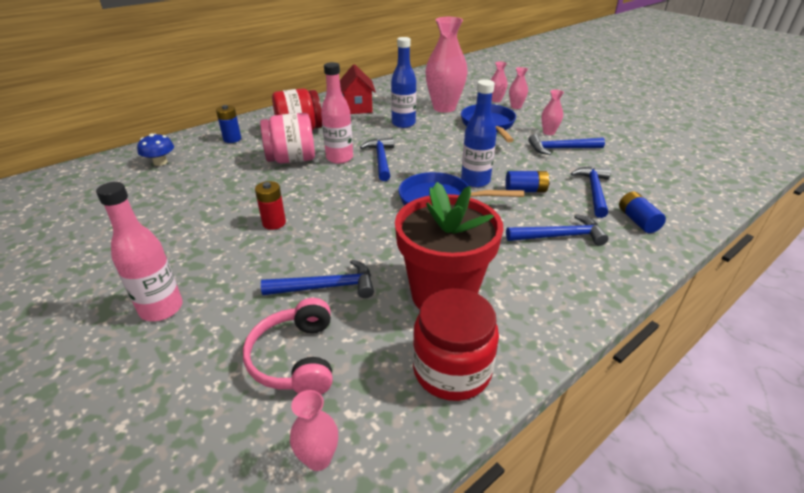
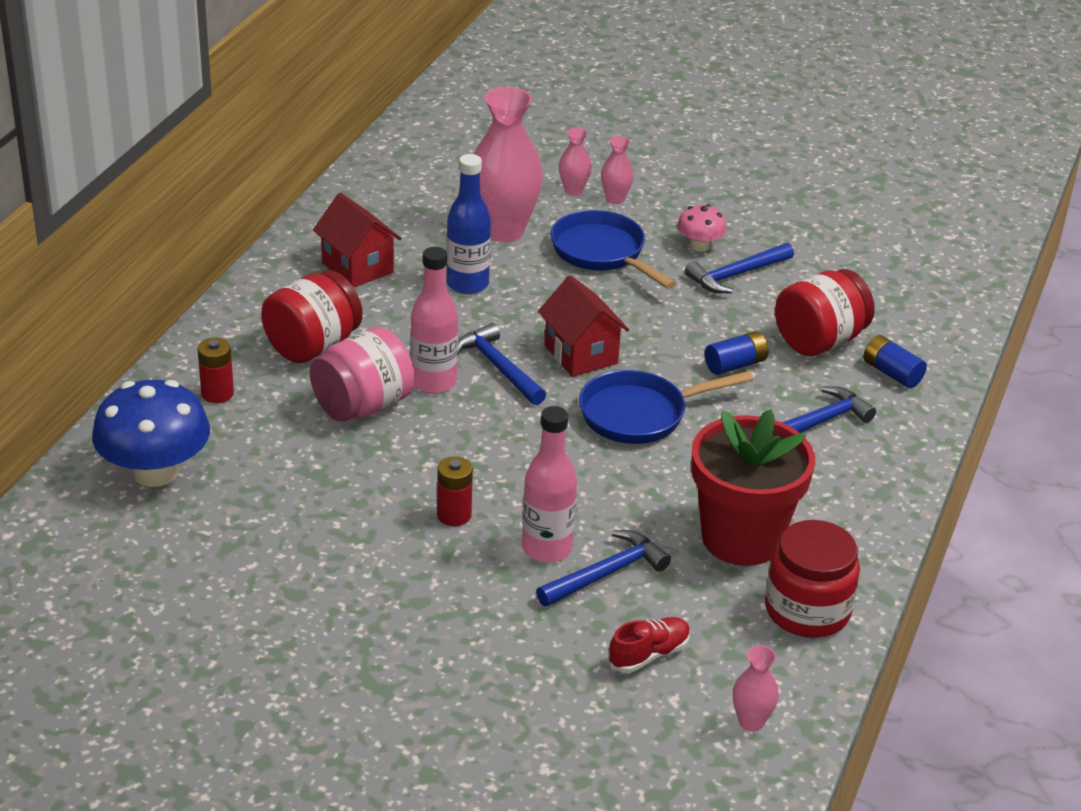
camera: 30 degrees left, 0 degrees up
pink bottle [96,182,183,321] -> pink bottle moved to [522,406,577,562]
blue mushroom [137,133,174,166] -> blue mushroom [92,380,210,487], size x1.94
blue battery [216,105,241,143] -> red battery [198,338,234,403]
pink headphones [243,298,333,394] -> red shoe [608,617,691,673]
blue bottle [461,80,497,187] -> none
pink vase [541,90,564,135] -> pink mushroom [677,204,727,252]
blue hammer [571,167,611,218] -> red jar [775,269,875,356]
none -> red house [538,275,629,377]

